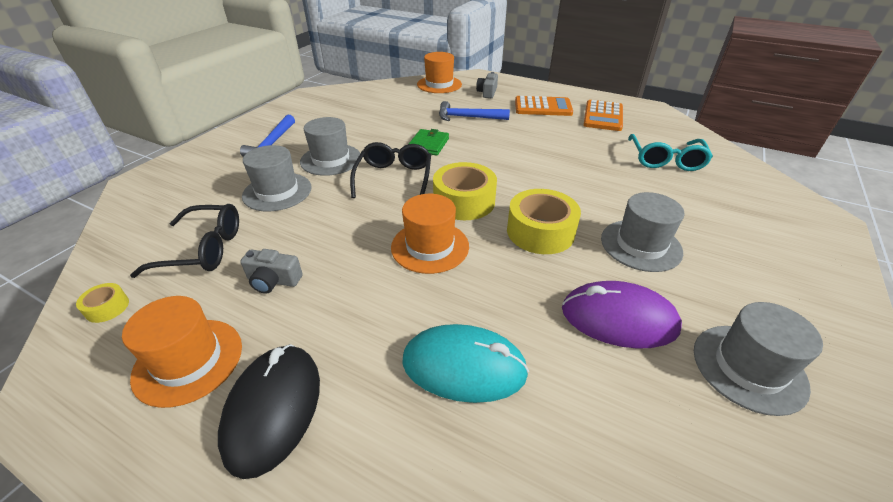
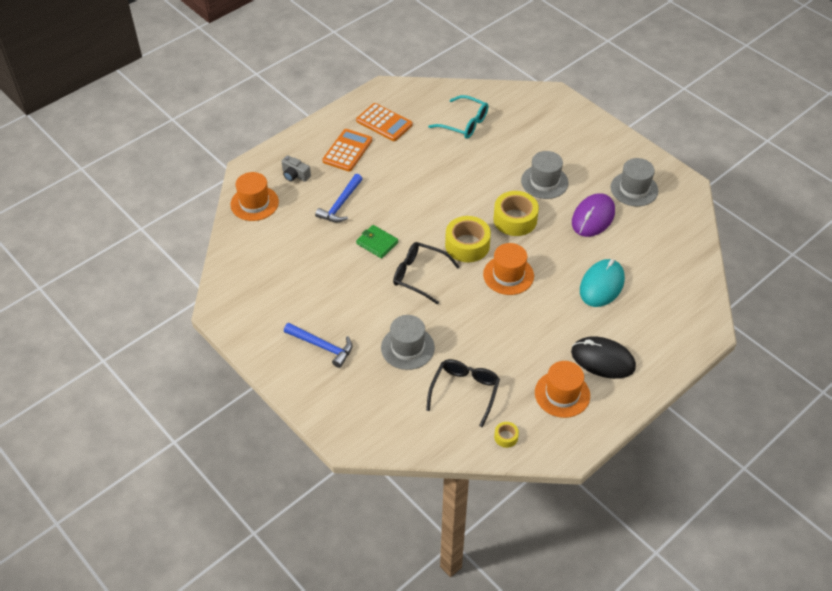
camera: 70 degrees left, 10 degrees up
grey camera [240,249,303,294] -> none
grey hat [300,117,361,176] -> none

